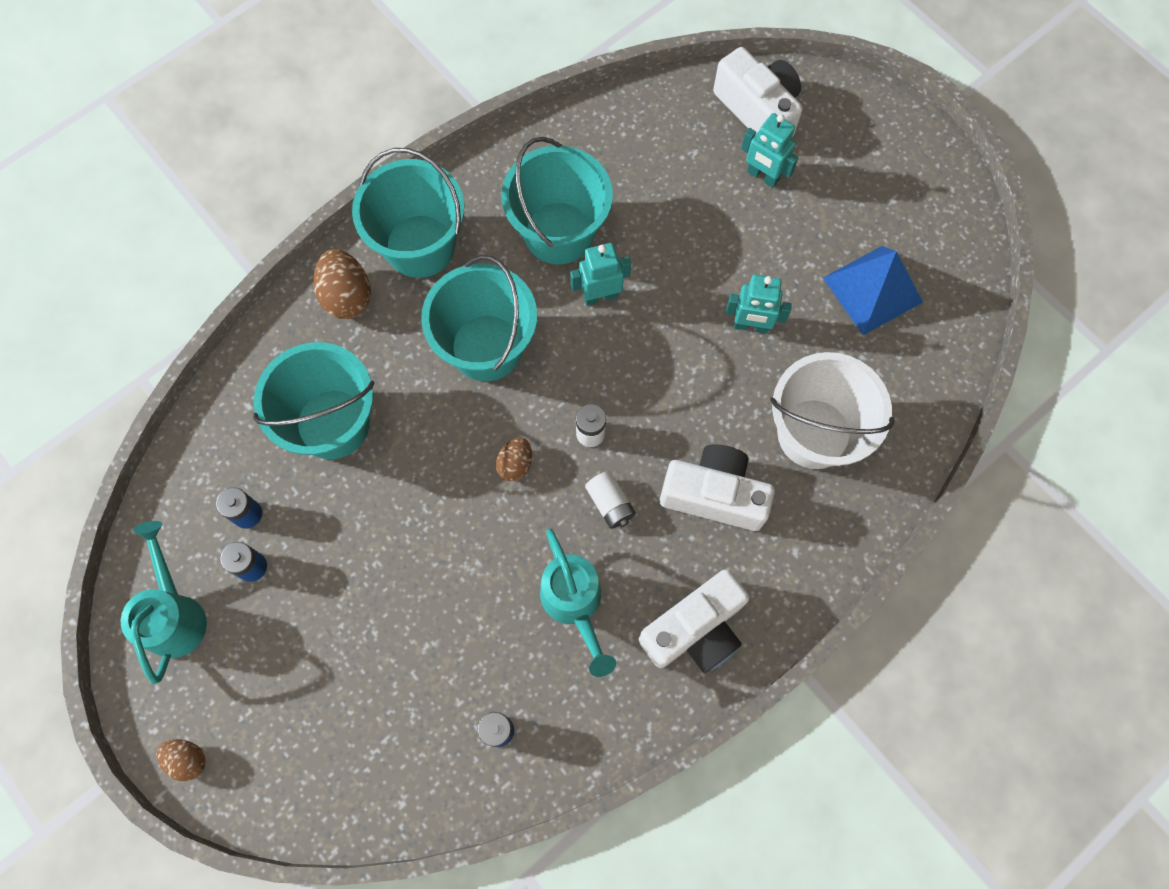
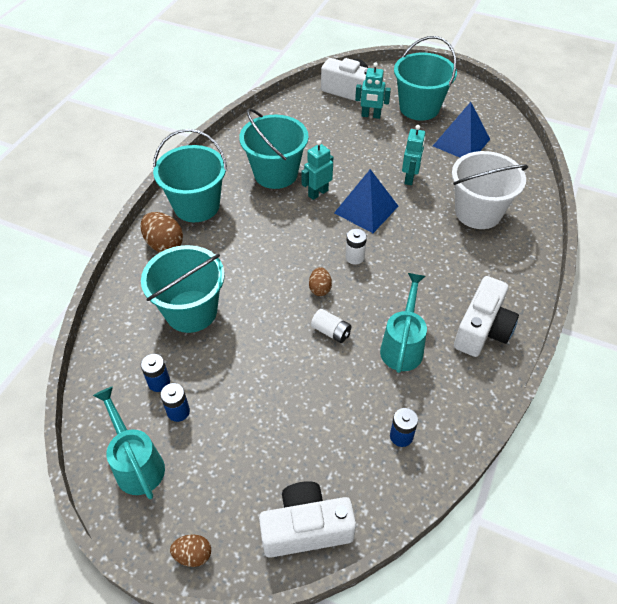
camera: 25 degrees left, 20 degrees down
turquoise bucket [421,255,537,381] -> turquoise bucket moved to [394,36,457,121]
turquoise watering can [540,528,616,677] -> turquoise watering can turned 120 degrees counterclockwise [380,273,427,373]
white battery [585,471,636,529] -> white battery moved to [311,309,352,343]
white camera [660,445,775,531] -> white camera moved to [259,481,356,558]
turquoise robot [726,274,792,334] -> turquoise robot turned 60 degrees counterclockwise [402,125,426,185]
none -> blue pyramid [334,169,398,233]

